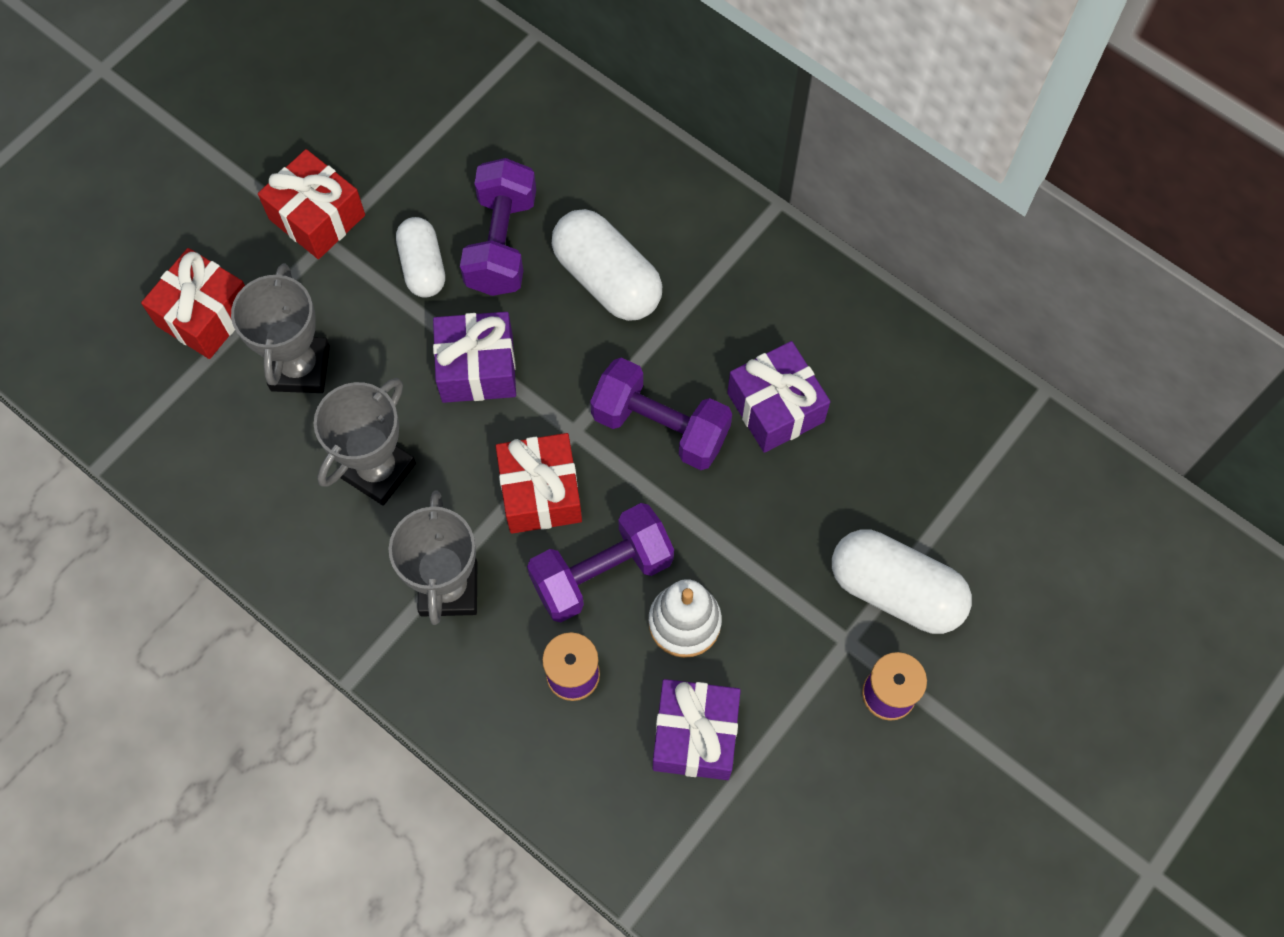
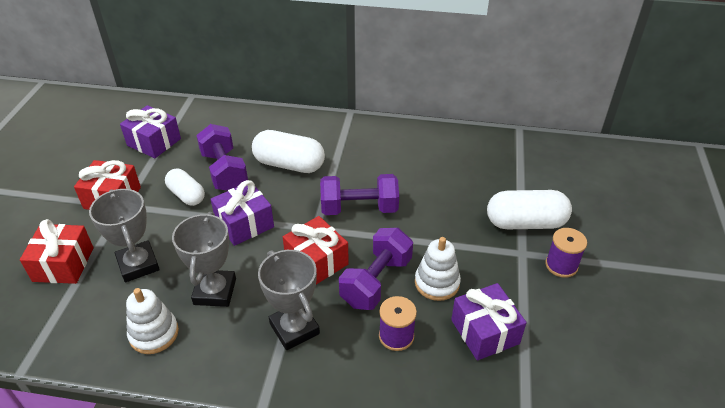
camera: 30 degrees left, 25 degrees down
purple gift [727,341,830,453] -> purple gift moved to [120,105,181,158]
none -> white stacking toy [126,288,179,354]

